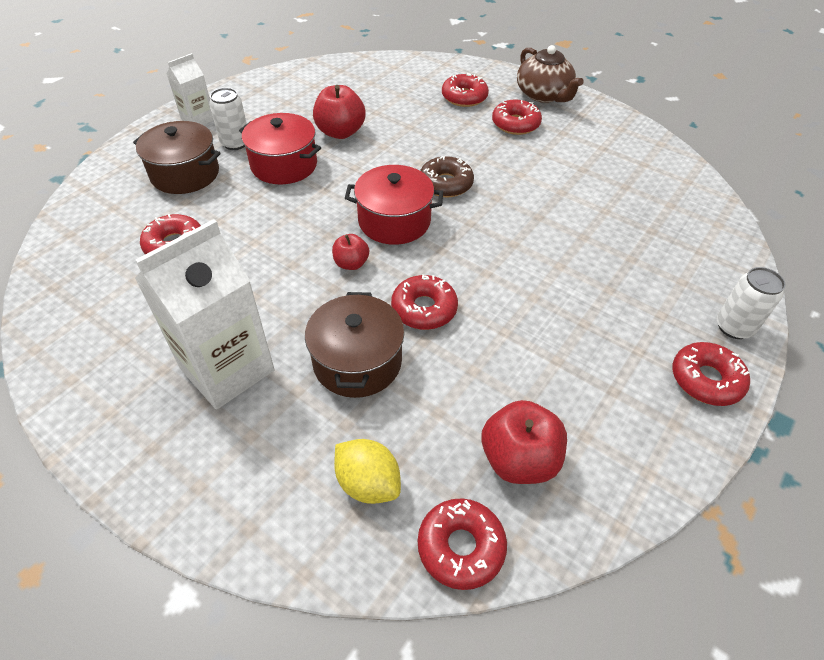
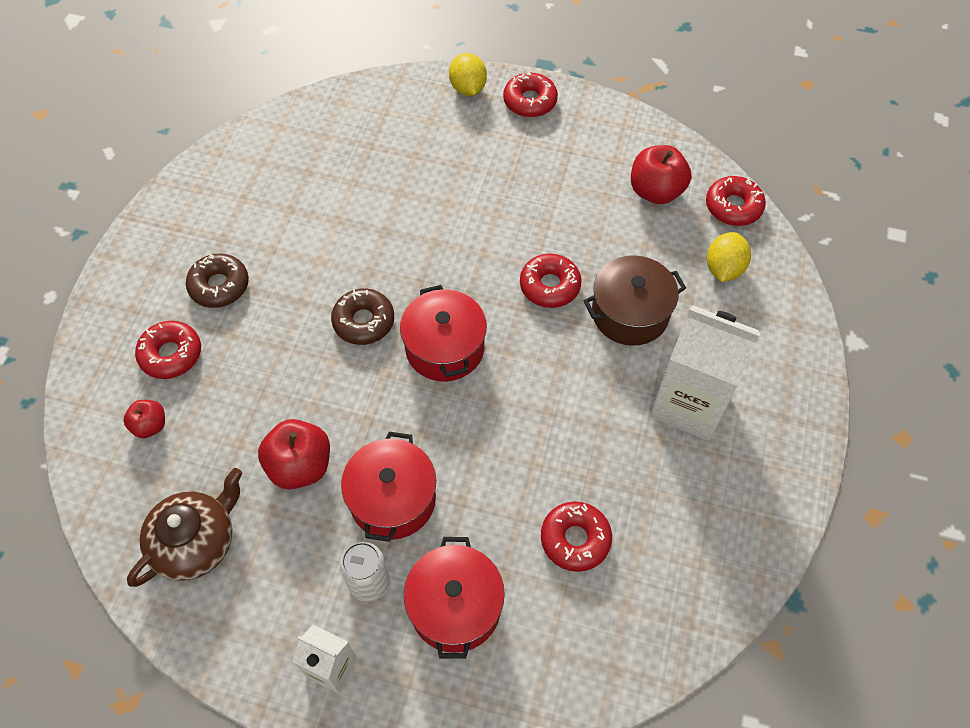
camera: 110 degrees left, 10 degrees up
brown pot [133,121,221,194] -> red pot [404,537,505,659]
red apple [332,234,369,270] -> red apple moved to [123,400,165,438]
red donut [492,100,542,135] -> brown donut [186,253,249,308]
brown teapot [517,45,584,103] -> brown teapot moved to [127,468,242,587]
white can [717,267,786,339] -> yellow lemon [449,53,487,96]

